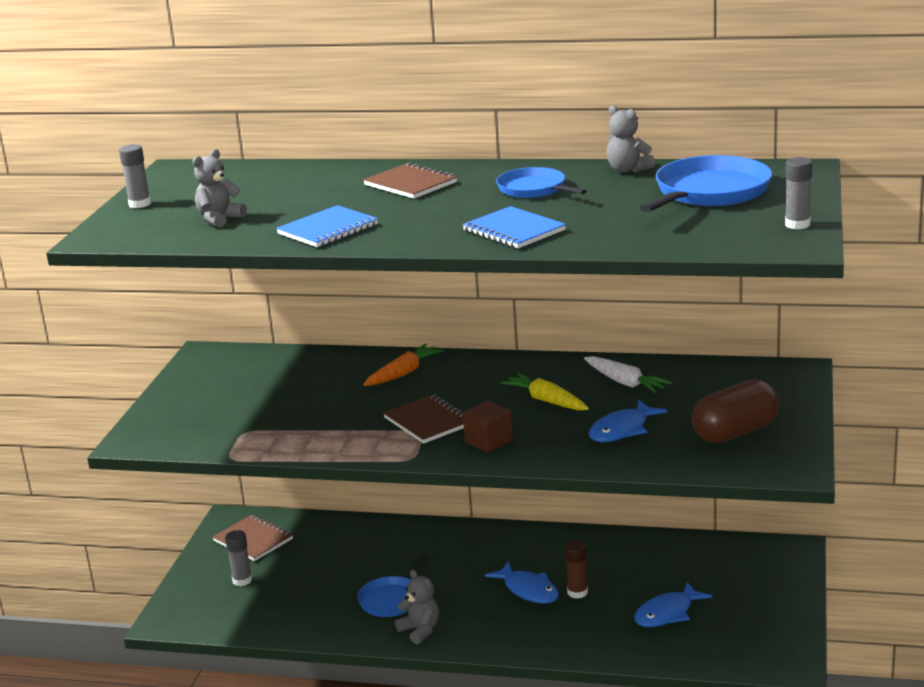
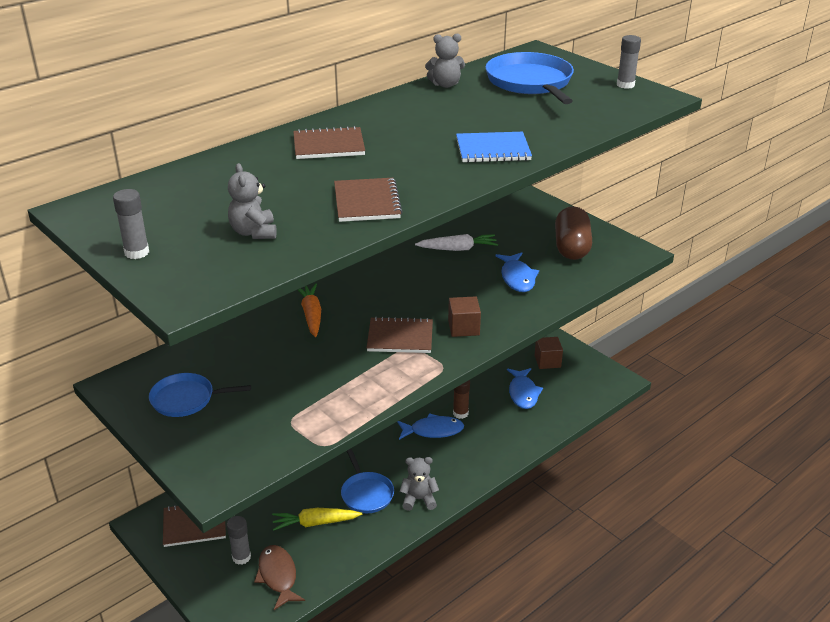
camera: 55 degrees left, 10 degrees up
blue notebook [276,205,378,247] -> brown notebook [334,178,403,222]
blue pan [496,167,587,198] -> blue pan moved to [149,373,251,417]
yellow carrot [501,373,589,411] -> yellow carrot moved to [272,508,362,531]
none -> brown fish [254,545,305,610]
none -> brown cube [534,337,563,369]

